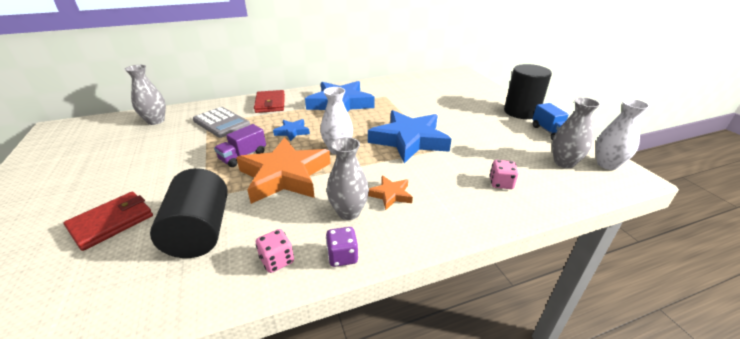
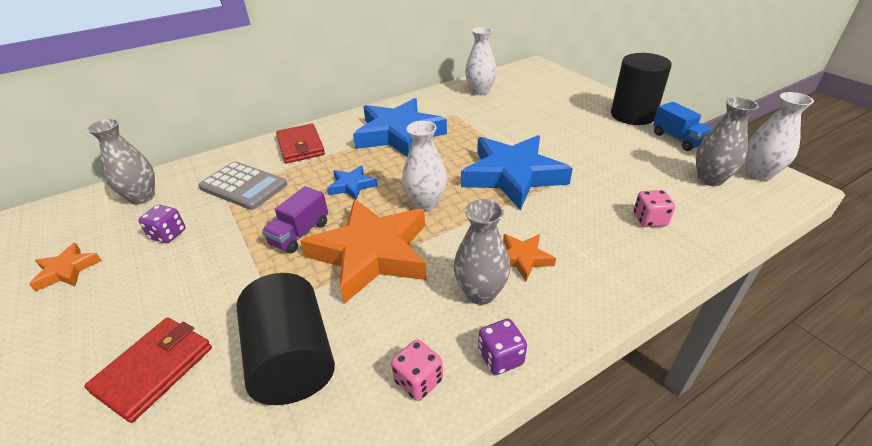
camera: 10 degrees left, 5 degrees up
none -> orange star [29,243,102,292]
none -> purple dice [138,205,185,243]
none -> white vase [465,27,497,95]

